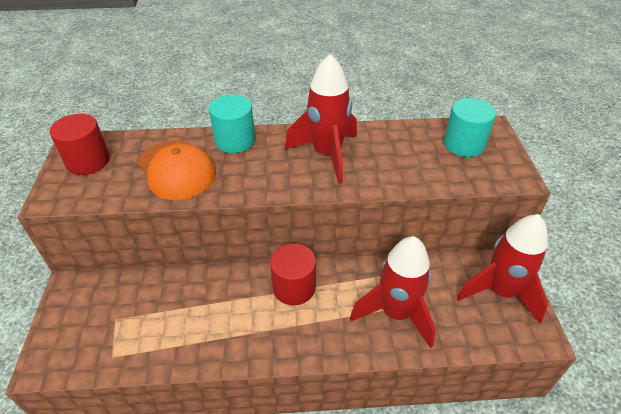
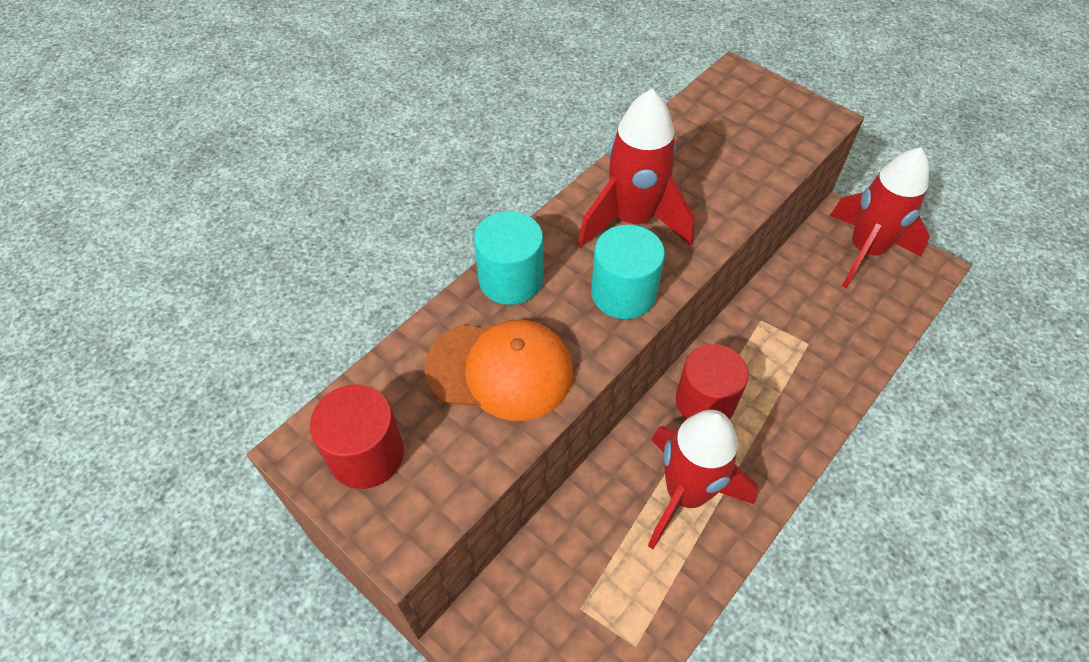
camera: 45 degrees left, 10 degrees up
red rocket [350,236,436,349] -> red rocket moved to [648,410,758,549]
turquoise cylinder [444,98,496,157] -> turquoise cylinder moved to [591,225,665,319]

